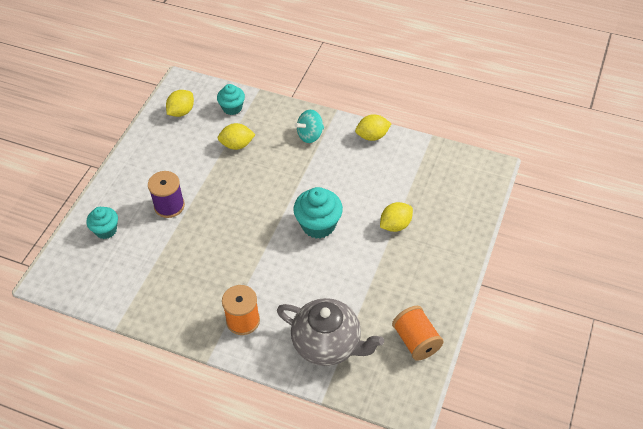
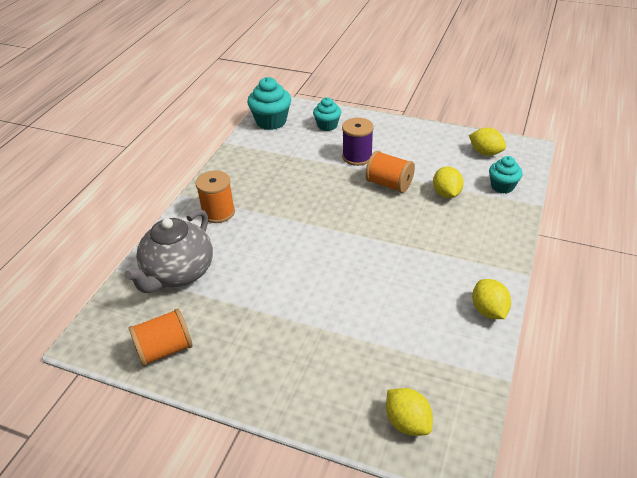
camera: 90 degrees right, 10 degrees down
turquoise cupcake [293,187,343,239] -> turquoise cupcake moved to [247,77,291,130]
turquoise spinning top [294,110,324,143] -> none
yellow lemon [380,202,413,232] -> yellow lemon moved to [386,388,433,436]
none -> orange spool [365,151,415,193]

